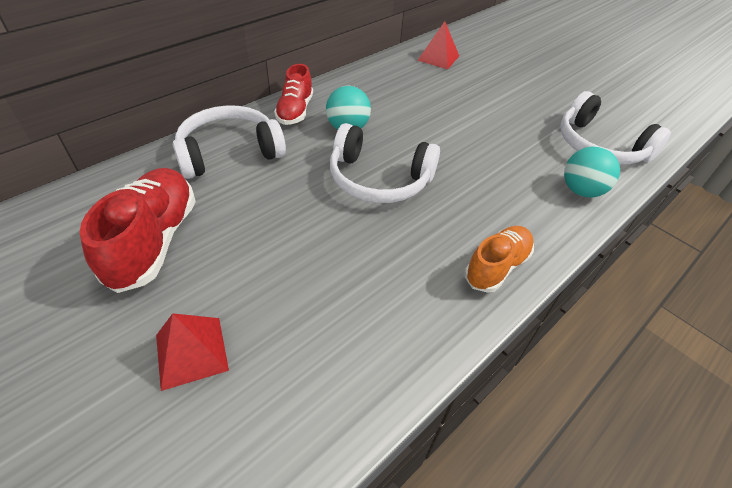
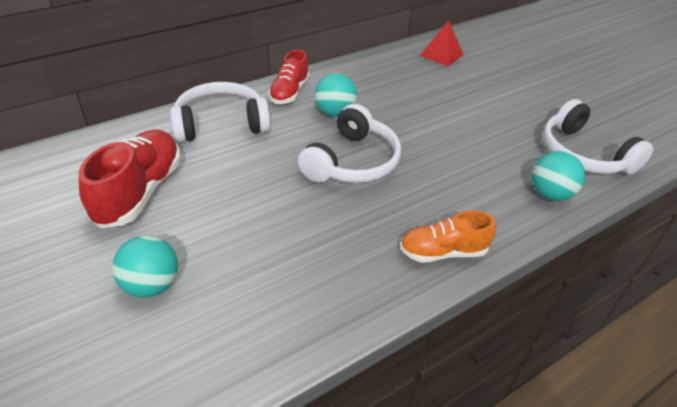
camera: 10 degrees right, 5 degrees down
red pyramid [156,313,229,391] -> turquoise ball [112,235,178,298]
white headphones [330,123,440,203] -> white headphones turned 90 degrees counterclockwise [298,104,401,183]
orange shoe [465,226,534,293] -> orange shoe turned 150 degrees counterclockwise [400,211,496,263]

